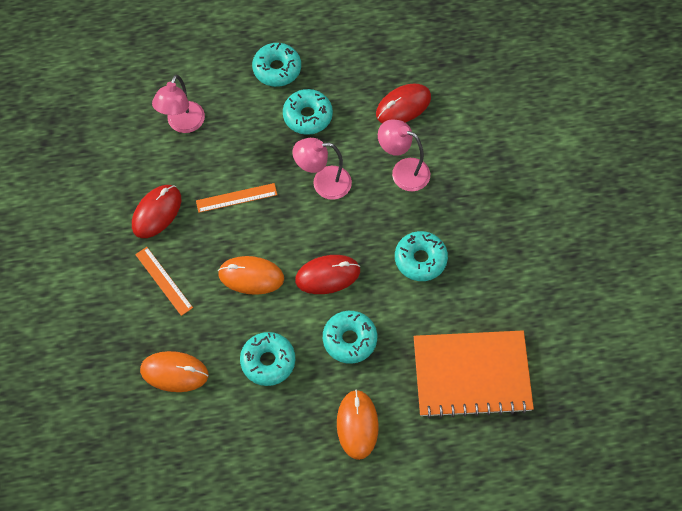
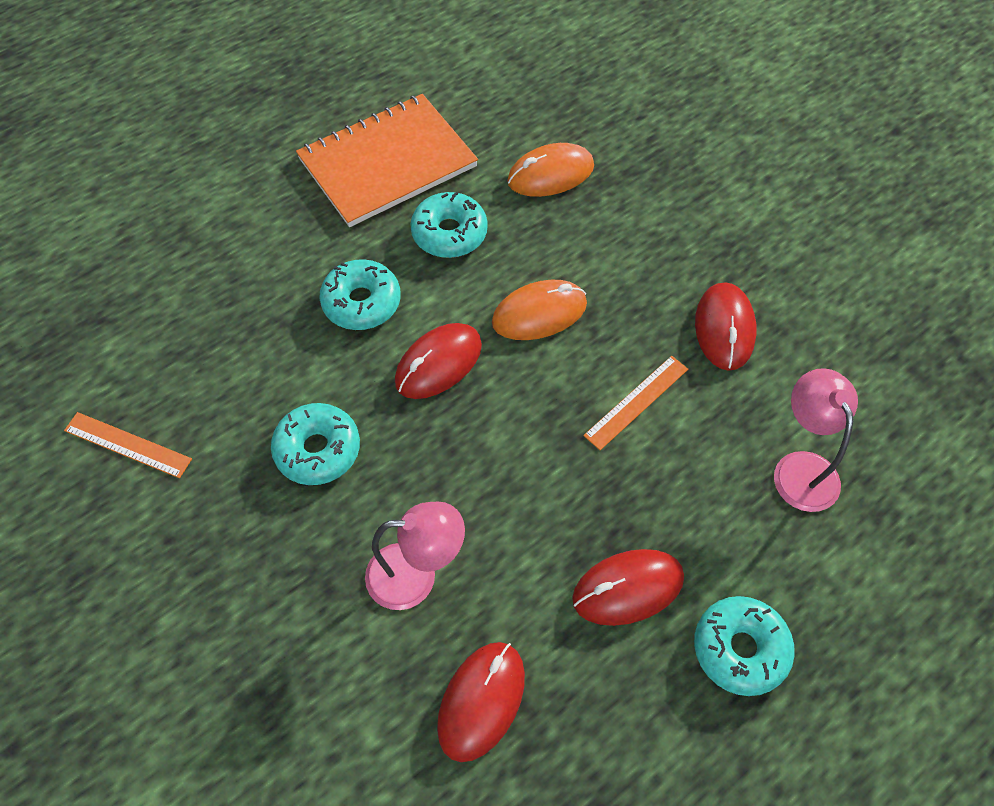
camera: 150 degrees right, 5 degrees down
orange ruler [135,247,193,316] -> orange ruler moved to [64,412,192,478]
turquoise donut [283,89,333,135] -> red mouse [572,549,684,626]
pink lamp [292,138,352,200] -> none
orange mouse [337,389,379,460] -> none
orange notebook [414,331,534,418] -> orange notebook moved to [296,94,478,227]

